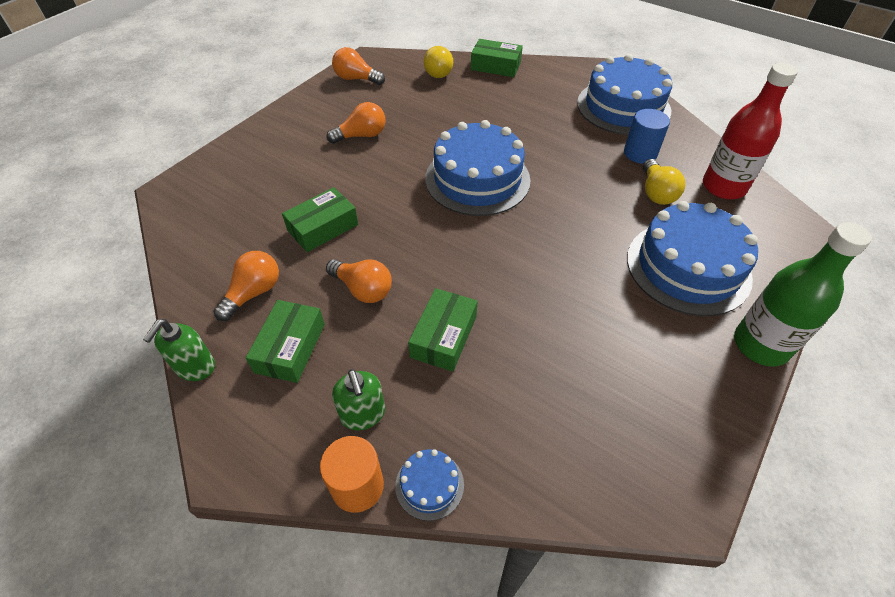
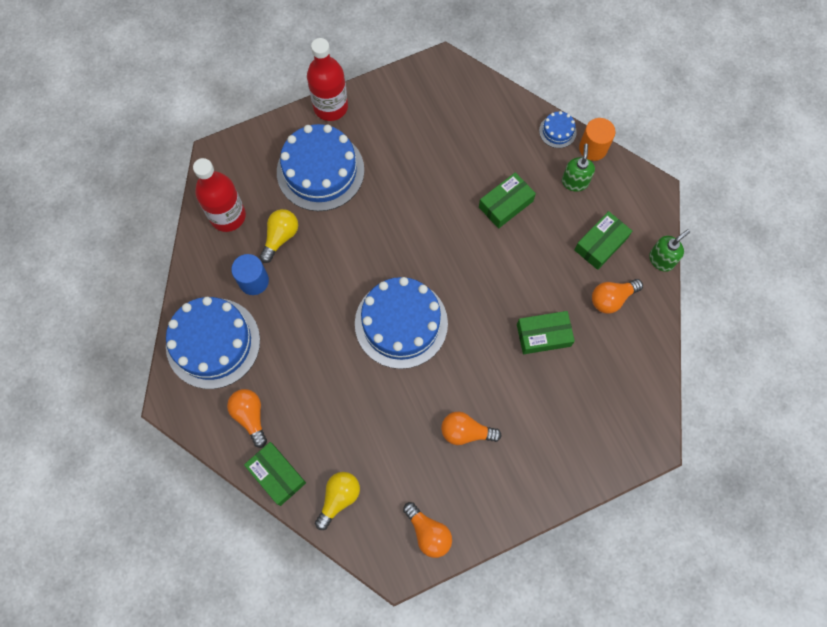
camera: 150 degrees left, 20 degrees up
orange light bulb [326,259,392,303] -> orange light bulb moved to [227,389,267,448]
green bottle [734,222,872,367] -> red bottle [307,38,348,121]

